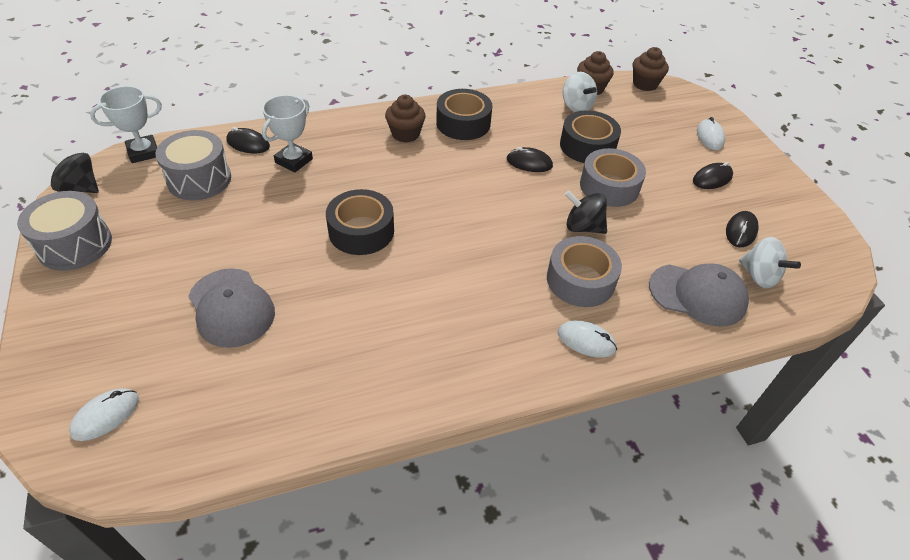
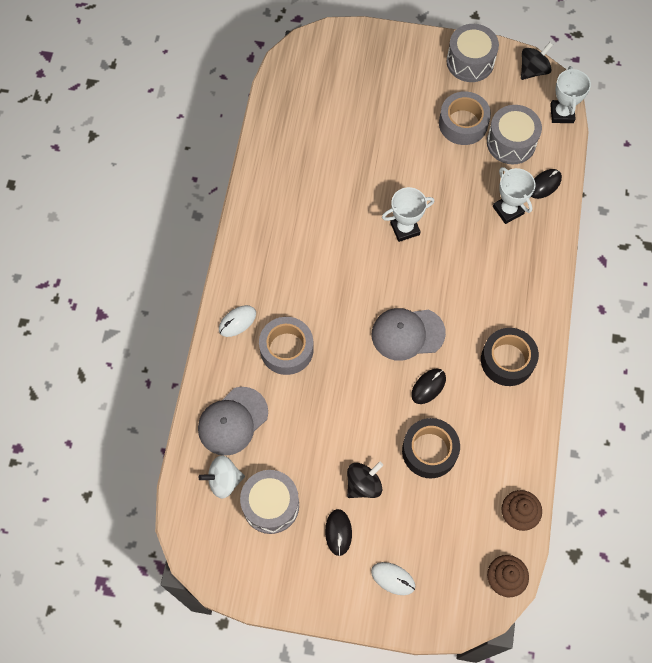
camera: 120 degrees right, 20 degrees up
white mouse [69,388,139,441] -> none
grey cap [188,268,275,348] -> grey cap moved to [372,308,446,361]
black tape [326,189,394,255] -> white trophy [382,187,434,242]
brown cupcake [385,95,425,143] -> none
white spinning top [563,72,597,112] -> none
black spinning top [565,190,607,234] -> black spinning top moved to [347,462,383,498]
grey tape [580,148,646,207] -> grey tape moved to [439,91,491,145]
black mouse [726,211,759,247] -> grey drum [240,470,299,534]

